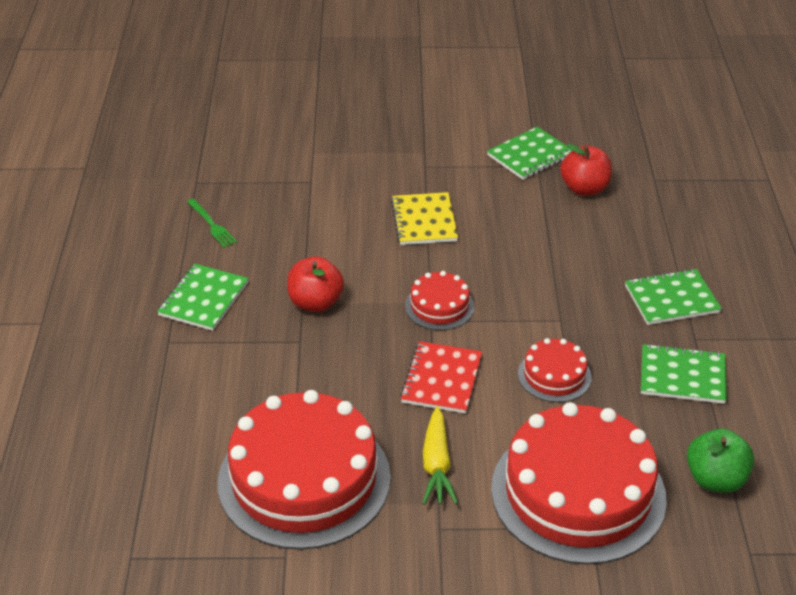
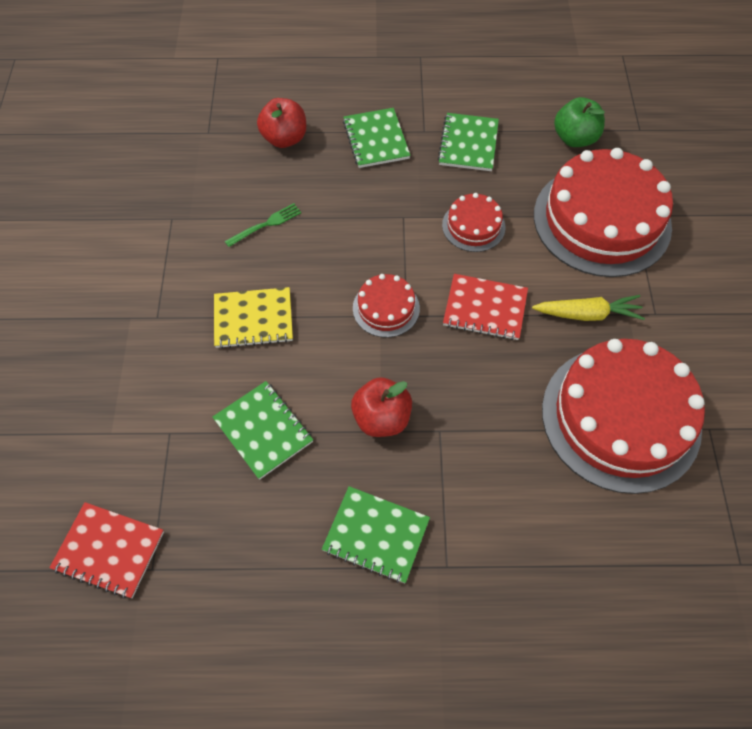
camera: 90 degrees left, 20 degrees up
green fork [187,199,237,248] -> green fork moved to [225,203,301,247]
green notebook [487,127,573,180] -> green notebook moved to [213,381,313,480]
red apple [560,144,612,196] -> red apple moved to [257,98,306,148]
none -> red notebook [49,502,164,599]

